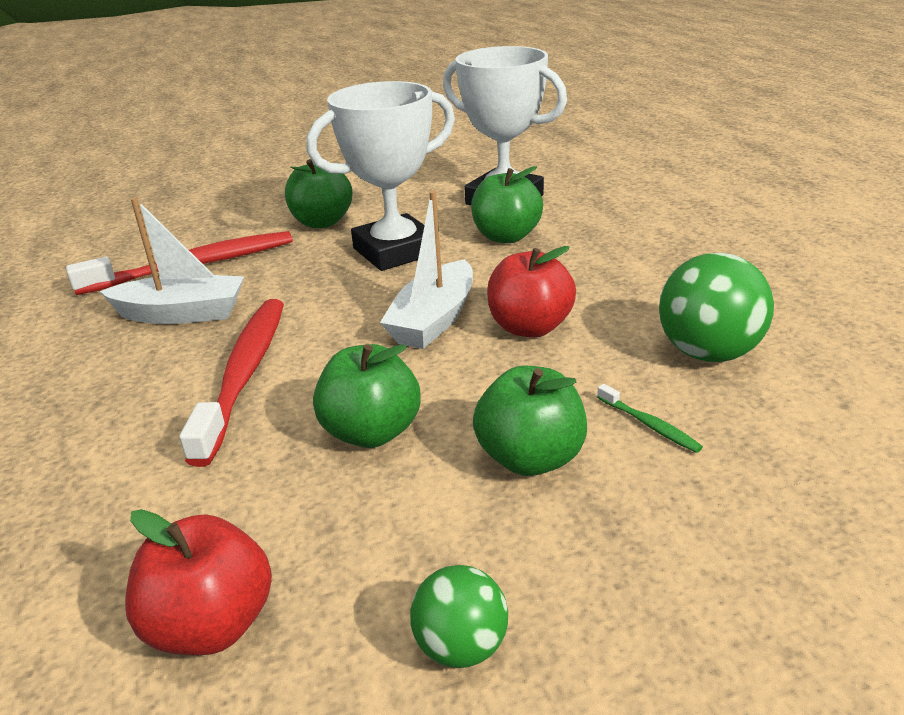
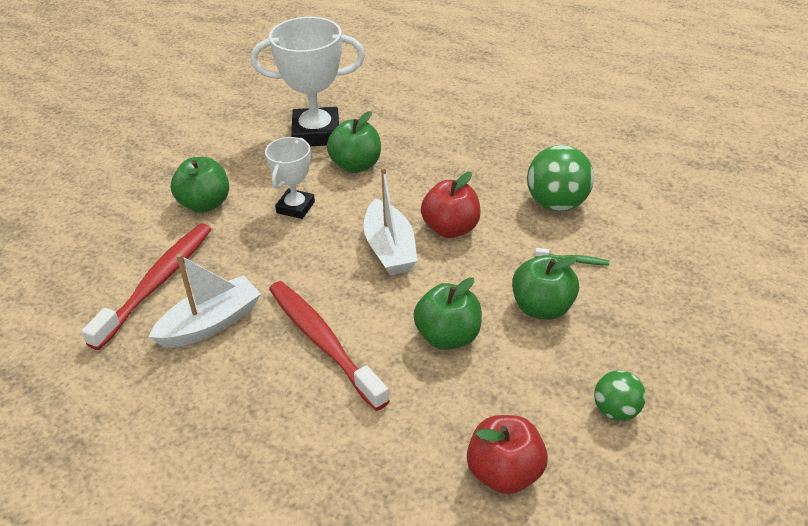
camera: 40 degrees left, 10 degrees up
white trophy [307,81,455,271] -> white trophy [265,137,315,219], size x0.58

